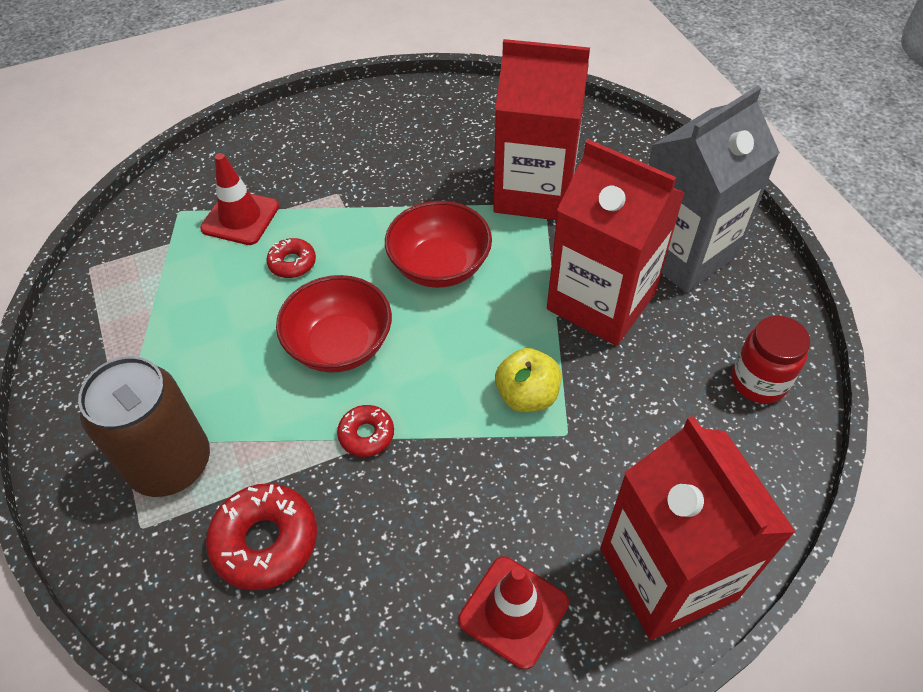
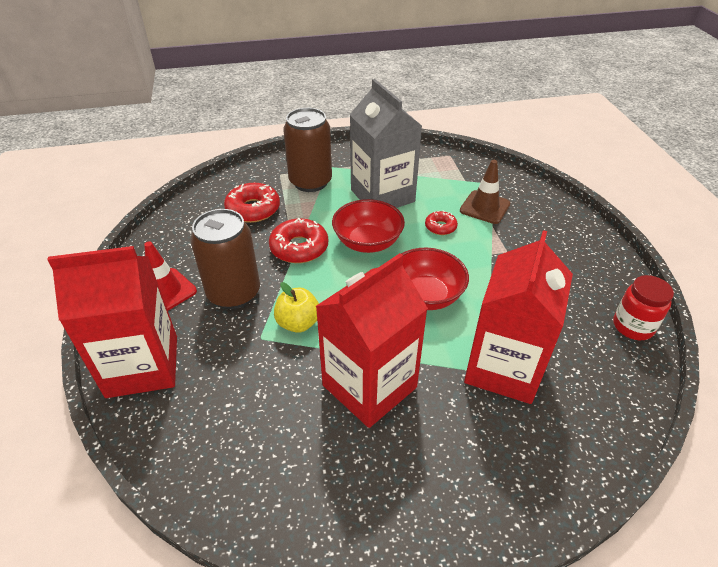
camera: 100 degrees right, 10 degrees down
red traffic cone [200,153,279,245] -> brown traffic cone [460,160,510,224]
red donut [337,405,394,457] -> red donut [269,218,328,263], size x1.76
grey carton [648,86,780,293] -> grey carton moved to [350,79,422,208]
red jar [732,316,810,404] -> red jar moved to [613,275,674,340]
none -> brown can [190,209,260,309]

